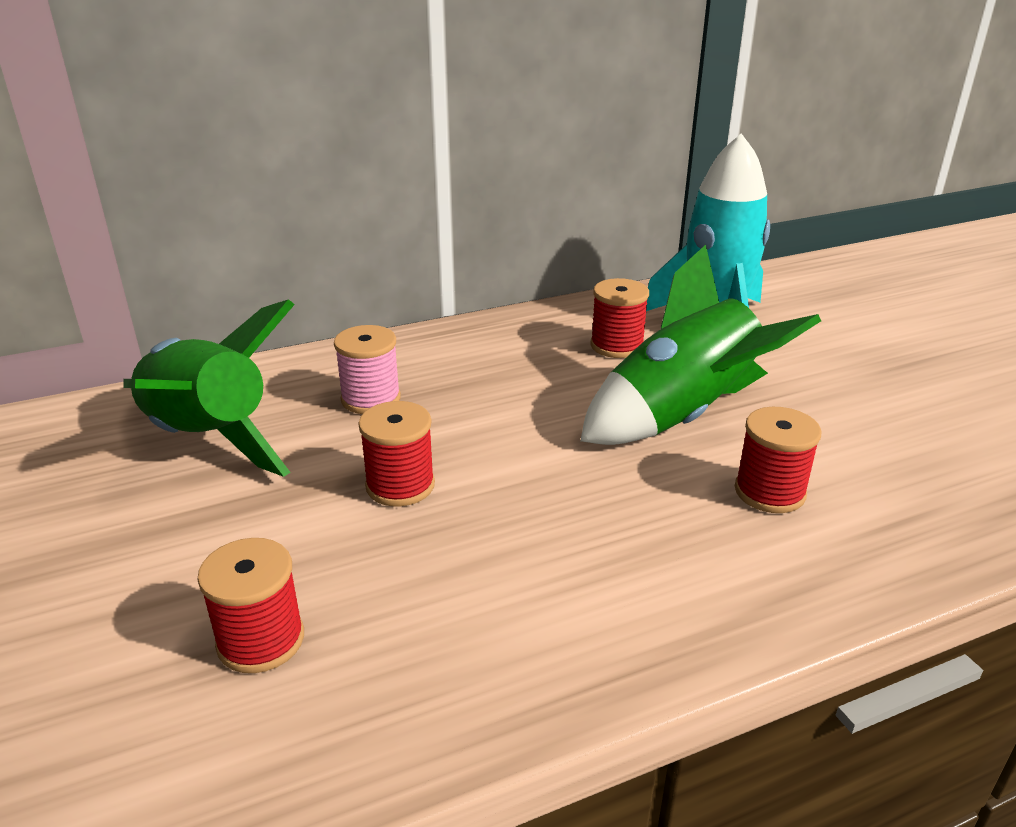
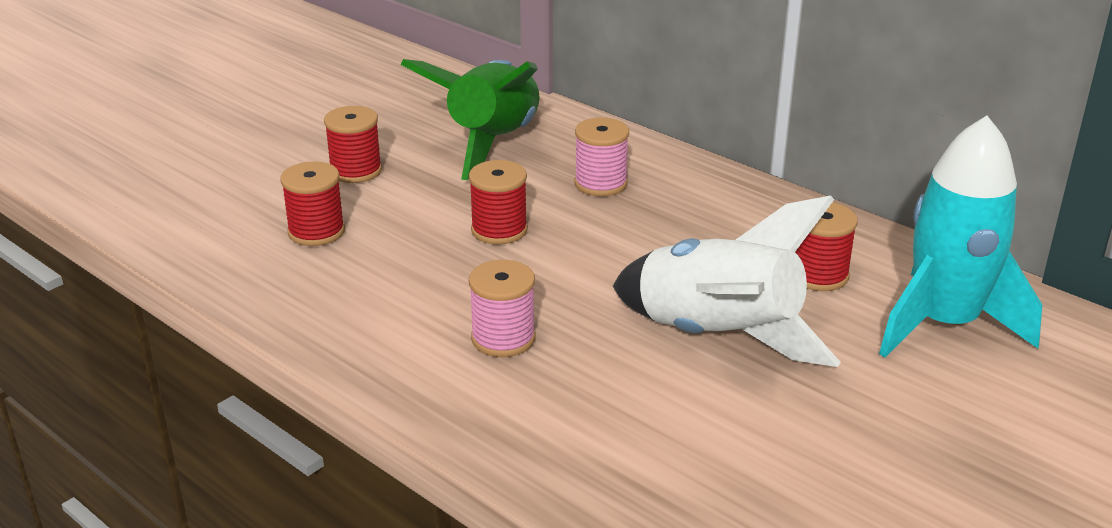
camera: 65 degrees right, 0 degrees up
green rocket [580,245,821,445] -> white rocket [613,196,841,367]
red spool [735,407,821,513] -> red spool moved to [324,106,382,183]
none -> pink spool [469,260,535,357]

